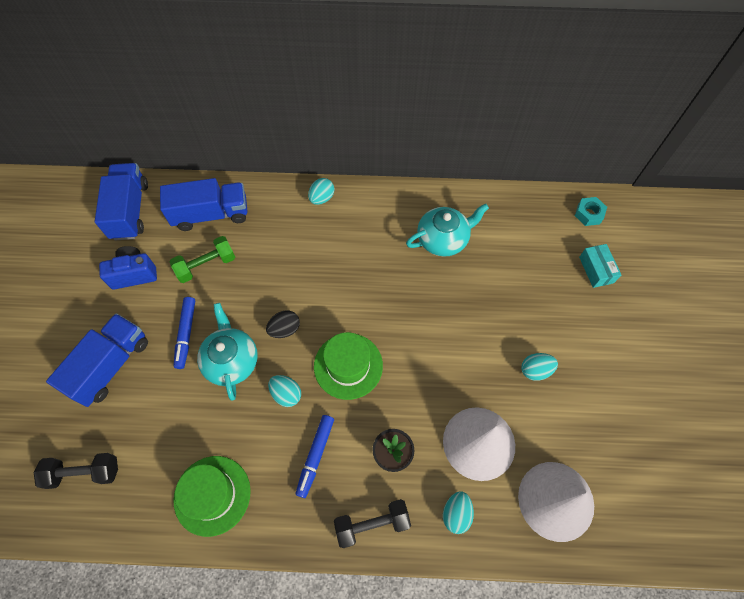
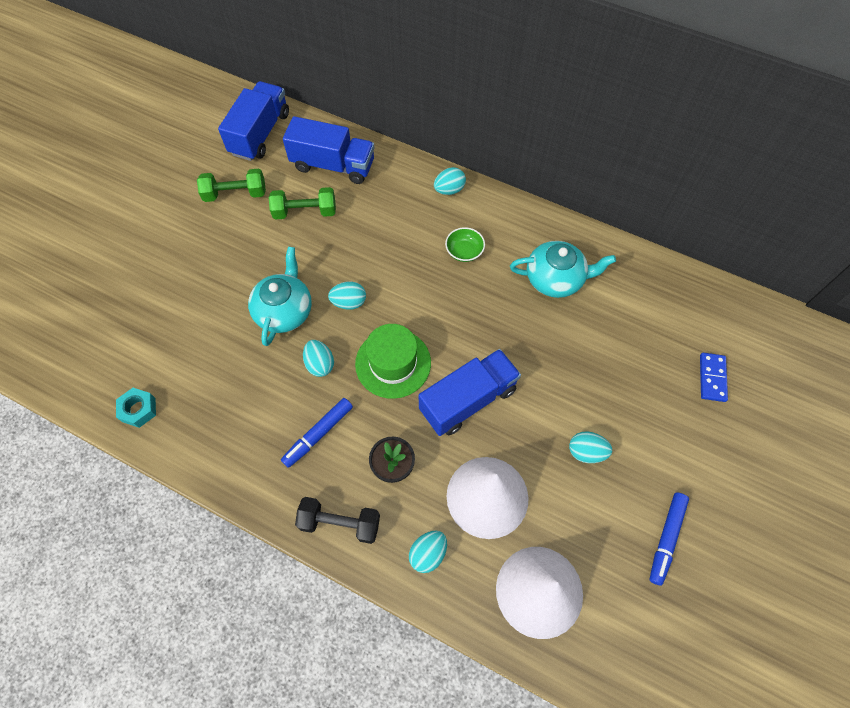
camera: 25 degrees right, 0 degrees up
black dumbbell [34,453,118,489] -> none
blue truck [46,313,148,407] -> blue truck moved to [419,349,521,436]
blue camera [99,246,157,290] -> green dumbbell [197,169,266,202]
blue marker [173,297,195,369] -> blue marker moved to [650,492,689,586]
green hat [173,456,251,537] -> none
black egg [266,310,300,338] -> turquoise egg [328,281,366,310]
turquoise nut [575,197,607,226] -> turquoise nut moved to [116,388,156,428]
turquoise box [579,244,621,288] -> blue domino [700,353,728,402]
none -> green bowl [445,227,485,262]

